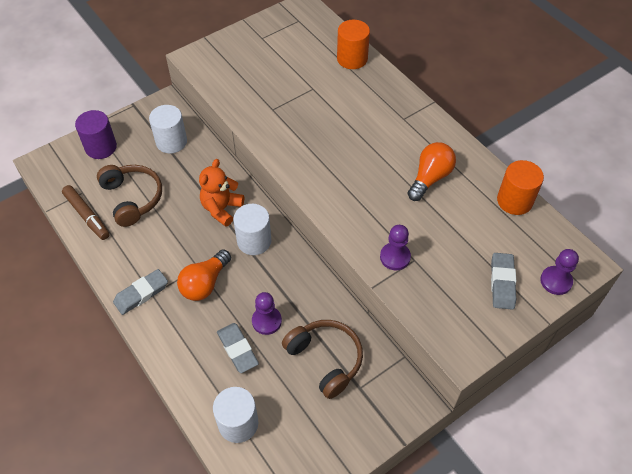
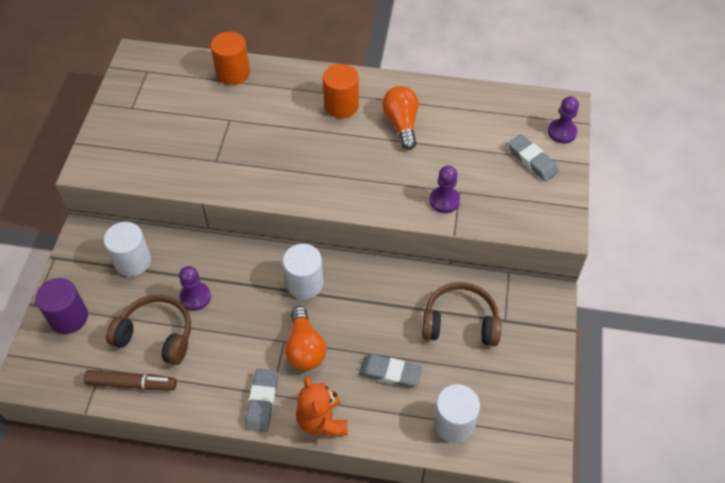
camera: 45 degrees left, 0 degrees up
orange teddy bear [199,159,244,227] -> orange teddy bear moved to [296,376,348,437]
purple pawn [252,292,282,335] -> purple pawn moved to [179,266,211,311]
orange cylinder [497,160,544,215] -> orange cylinder moved to [323,64,359,118]

